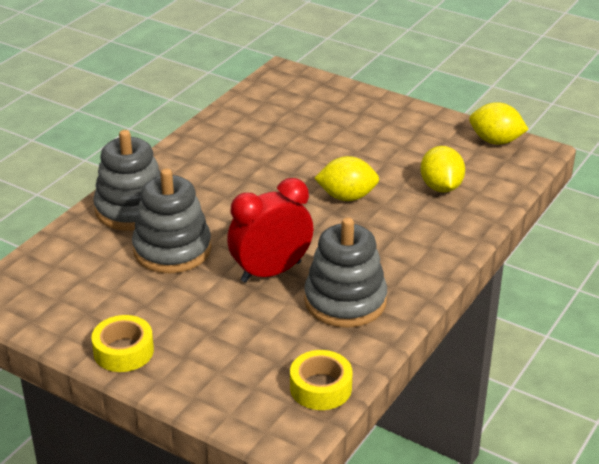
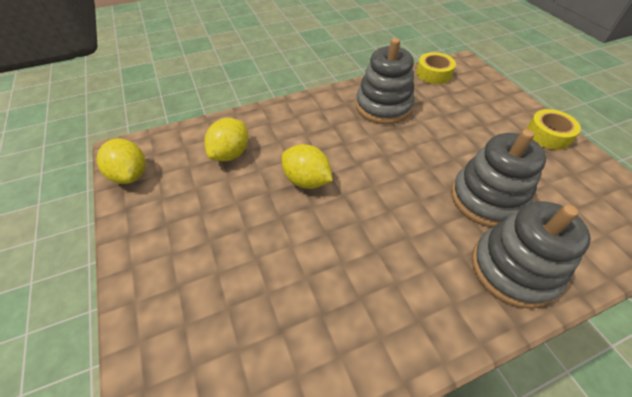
camera: 145 degrees left, 15 degrees up
red clock [227,178,313,283] -> none

